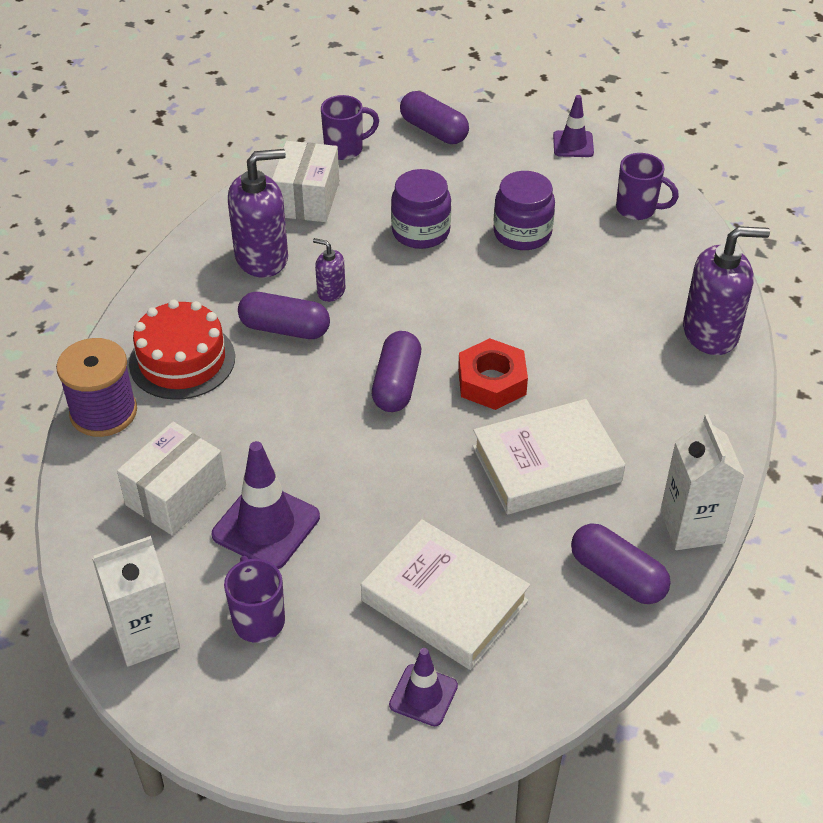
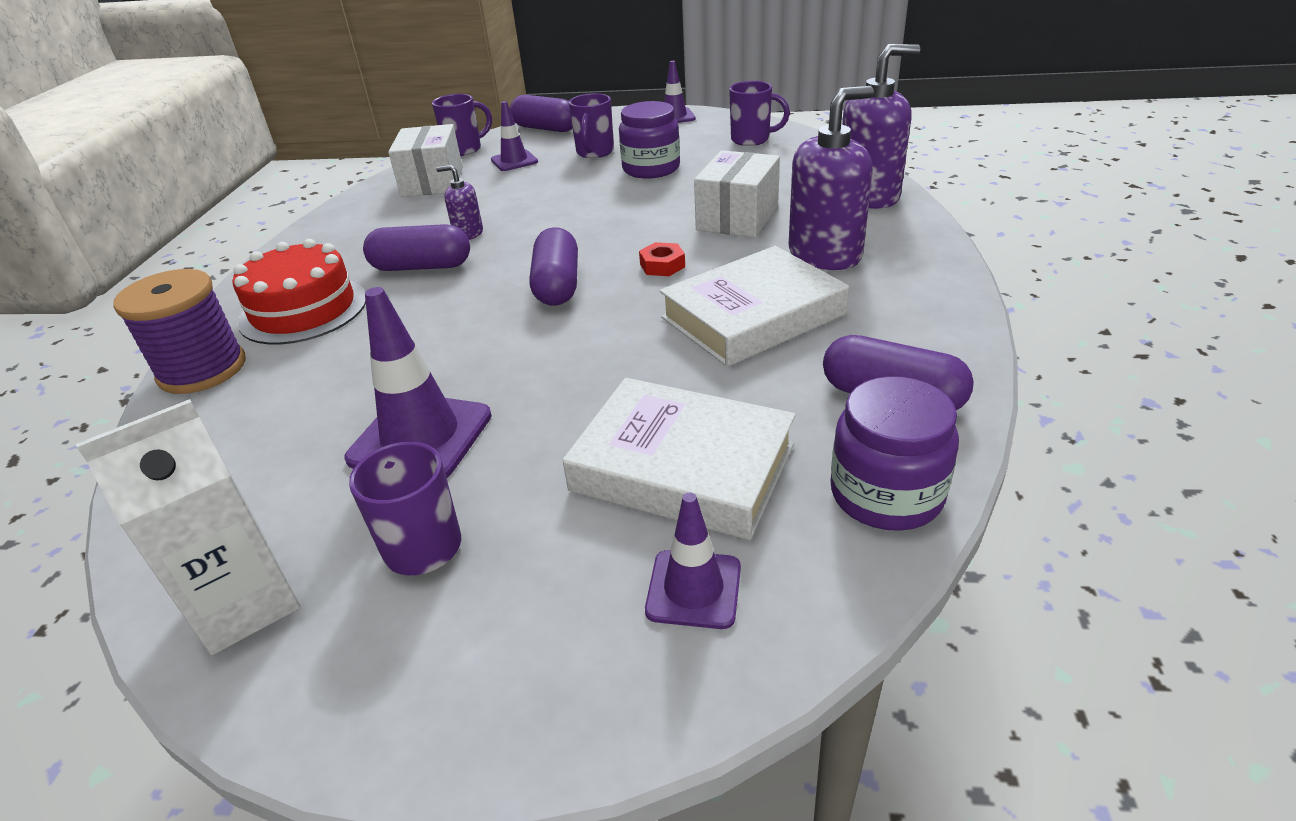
camera: 10 degrees left, 10 degrees down
white box [117,422,226,536] -> white box moved to [694,150,780,238]
purple soap dispenser [228,149,288,278] -> purple soap dispenser moved to [789,86,874,270]
purple jar [391,169,451,249] -> purple jar moved to [830,376,959,531]
red nut [458,338,528,410] -> red nut [639,242,685,276], size x0.55
white carton [660,414,744,550] -> none
none -> purple traffic cone [491,101,538,171]
none -> purple mug [569,93,614,158]

